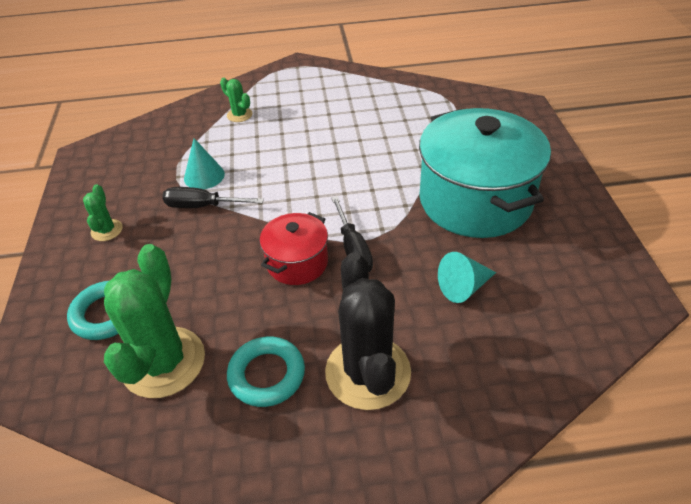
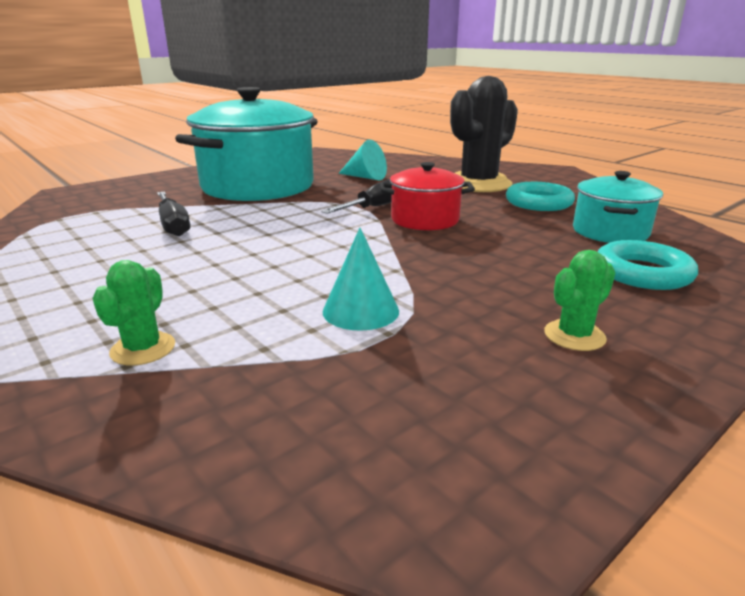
camera: 125 degrees left, 20 degrees down
green cactus [104,244,205,398] -> turquoise pot [573,171,663,243]
black screwdriver [162,187,264,208] -> black screwdriver moved to [157,192,190,236]

